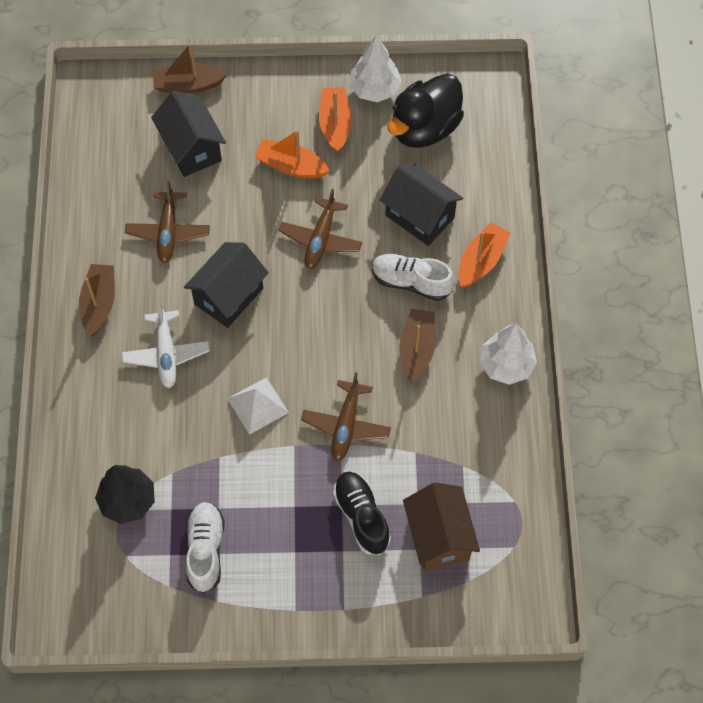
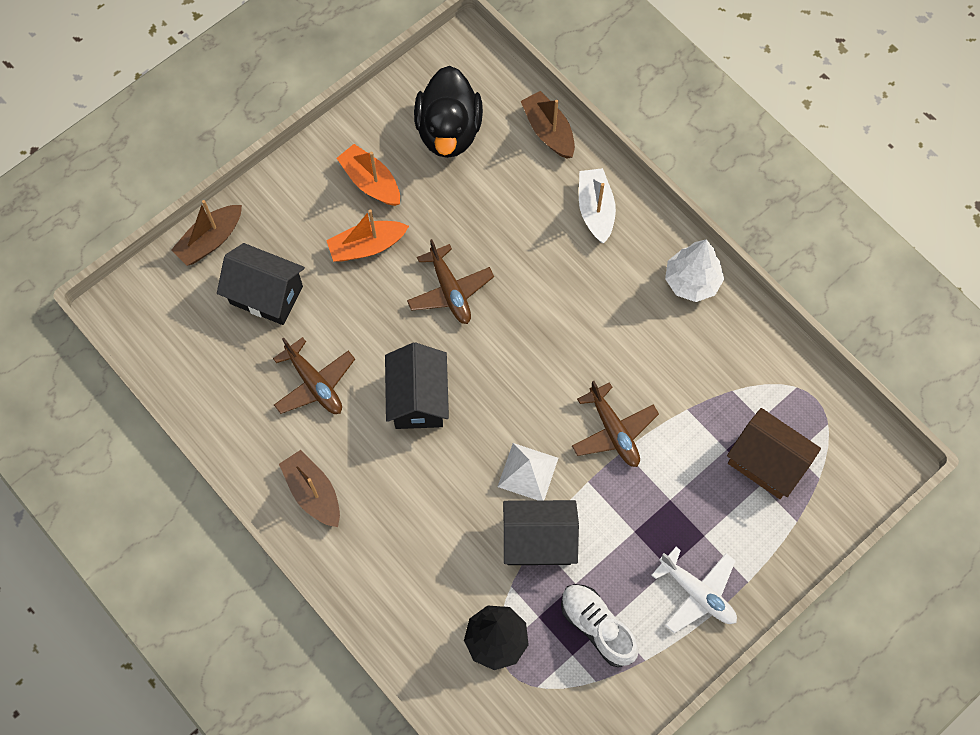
camera: 40 degrees left, 5 degrees up
white plane [122,301,210,388] -> white plane moved to [652,547,737,633]
black shoe [333,472,391,555] -> none
white tree [349,36,402,102] -> none
white shoe [372,254,455,301] -> none
black house [380,164,463,246] -> black house moved to [503,500,579,565]
brown boat [399,309,436,383] -> brown boat moved to [521,91,575,159]
orange boat [458,222,510,287] -> white boat [579,168,616,243]

